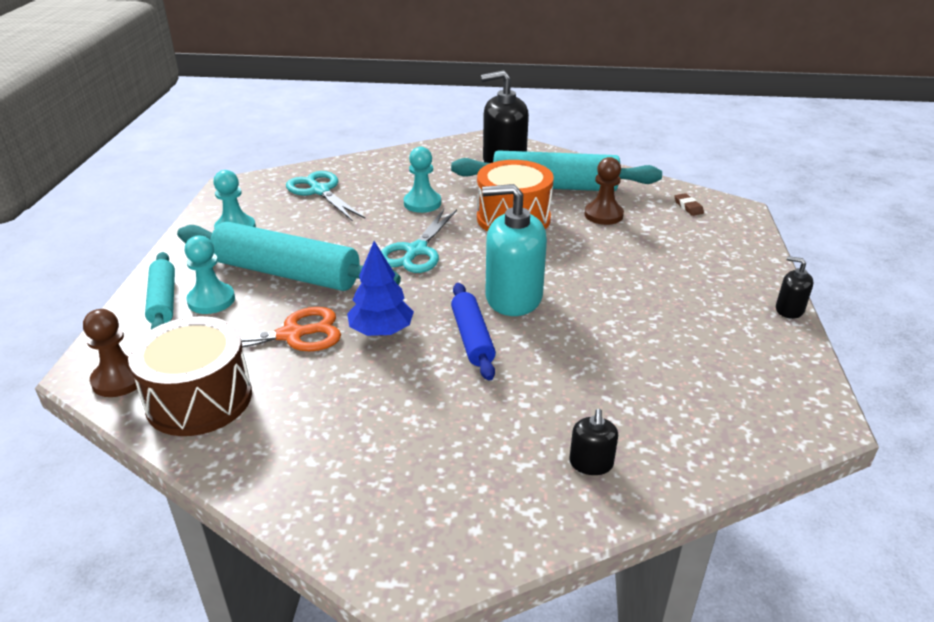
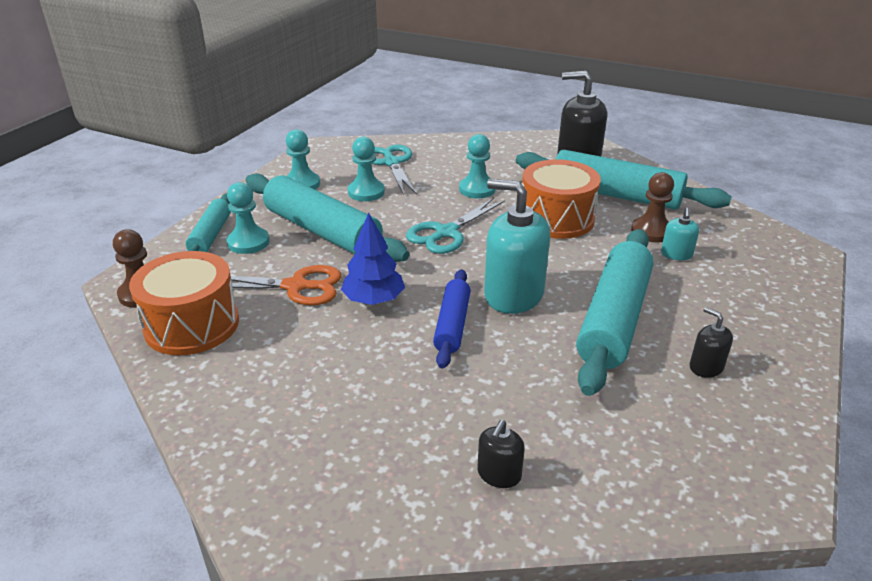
camera: 20 degrees right, 0 degrees up
brown drum [128,316,252,436] -> orange drum [129,251,239,355]
brown eraser [675,193,704,216] -> none
black soap dispenser [776,256,813,319] -> black soap dispenser moved to [690,307,733,378]
none -> turquoise pawn [348,137,385,201]
none -> turquoise rolling pin [576,229,654,396]
none -> turquoise soap dispenser [661,208,699,261]

